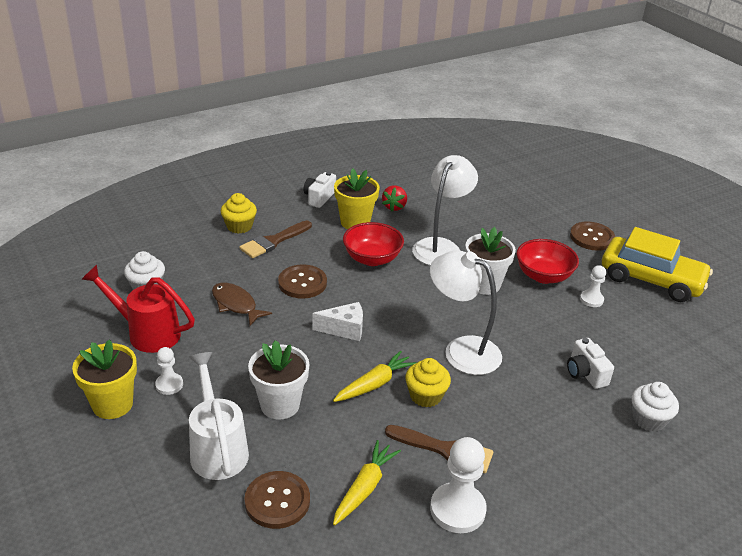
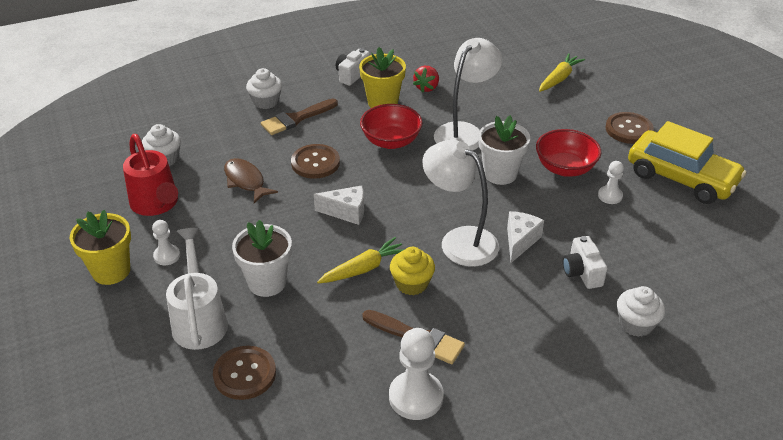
camera: 10 degrees right, 5 degrees up
red watering can [81,265,195,353] -> red watering can turned 150 degrees counterclockwise [123,134,178,216]
yellow cupcake [221,193,257,234] -> white cupcake [246,68,282,109]
yellow carrot [333,440,401,526] -> yellow carrot moved to [539,53,585,92]
none -> white cheese [507,211,544,263]

